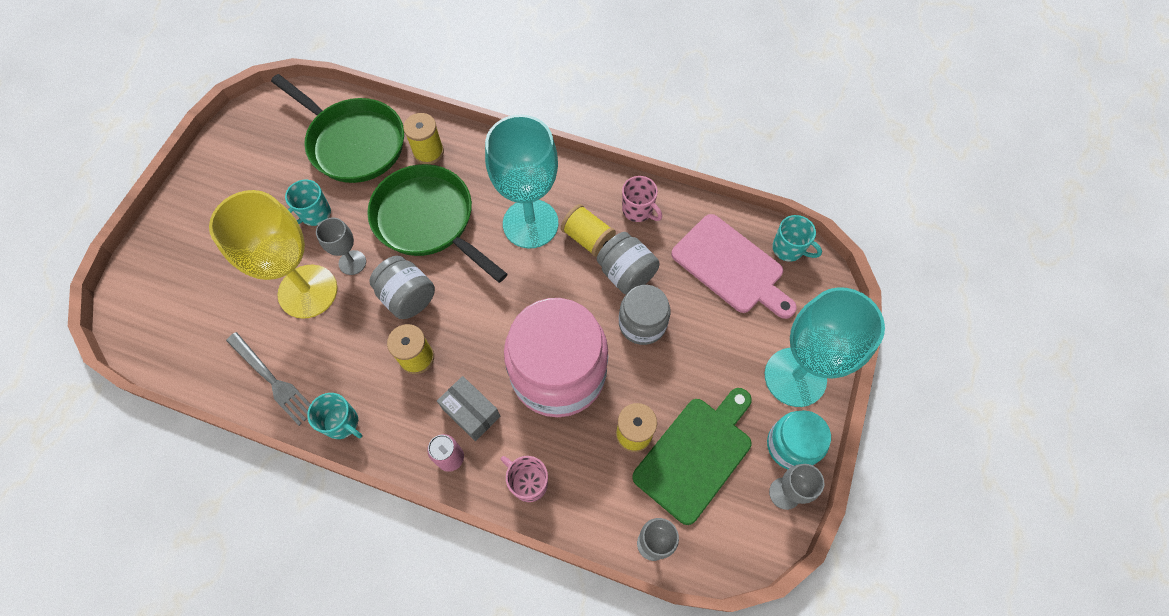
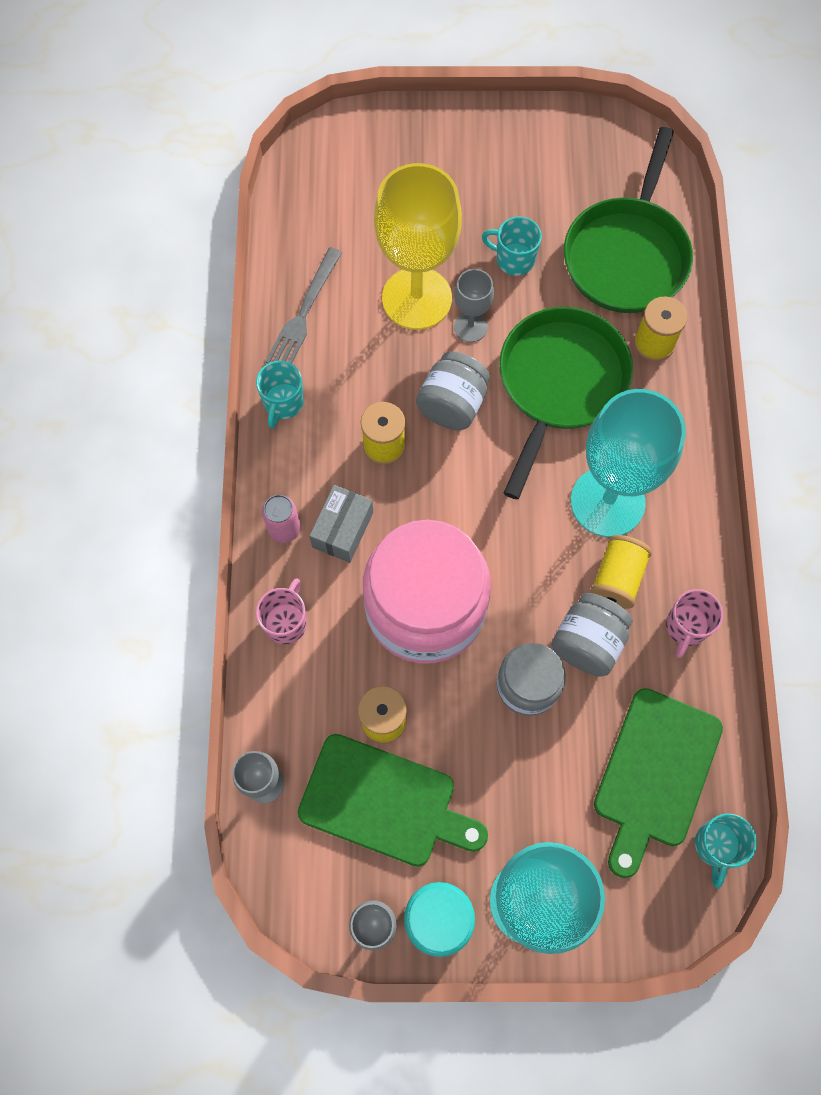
camera: 70 degrees right, 5 degrees up
pink cutting board [671,214,797,319] -> green cutting board [594,688,723,878]

